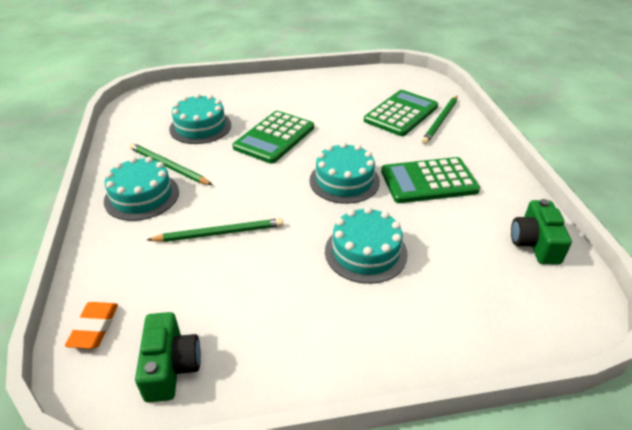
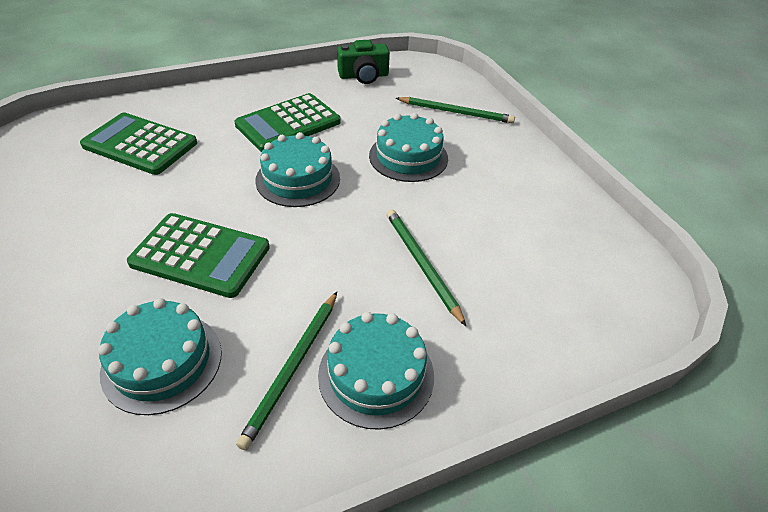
camera: 105 degrees left, 5 degrees up
orange eraser [65,302,118,349] -> none
green camera [135,312,201,403] -> none
green calculator [381,157,480,203] -> green calculator turned 75 degrees clockwise [234,93,341,152]
green pencil [422,96,458,144] -> green pencil moved to [396,97,515,123]

